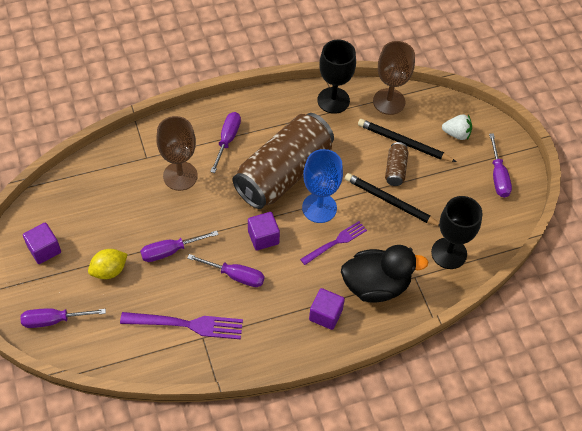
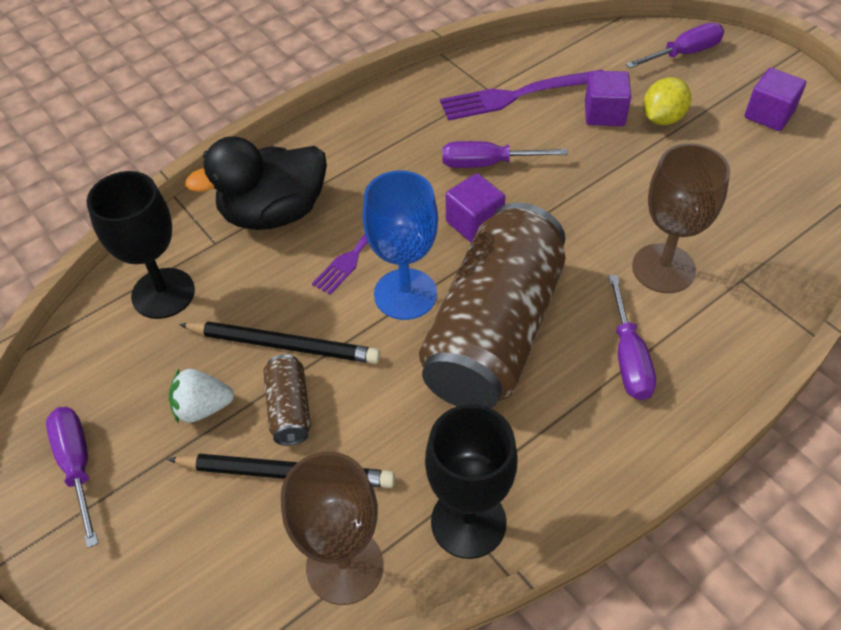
camera: 165 degrees right, 5 degrees down
purple screwdriver [140,231,219,262] -> none
purple cube [309,288,345,330] -> purple cube moved to [585,71,631,126]
white strawberry [442,114,472,140] -> white strawberry moved to [169,369,234,424]

